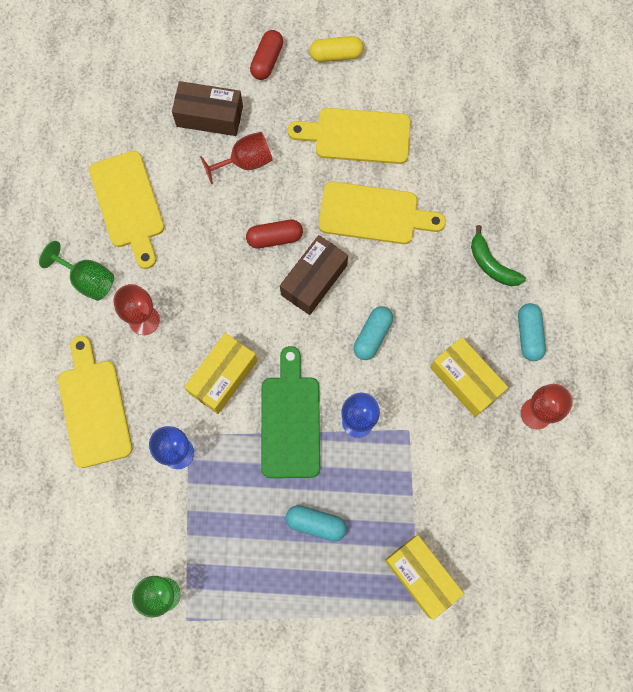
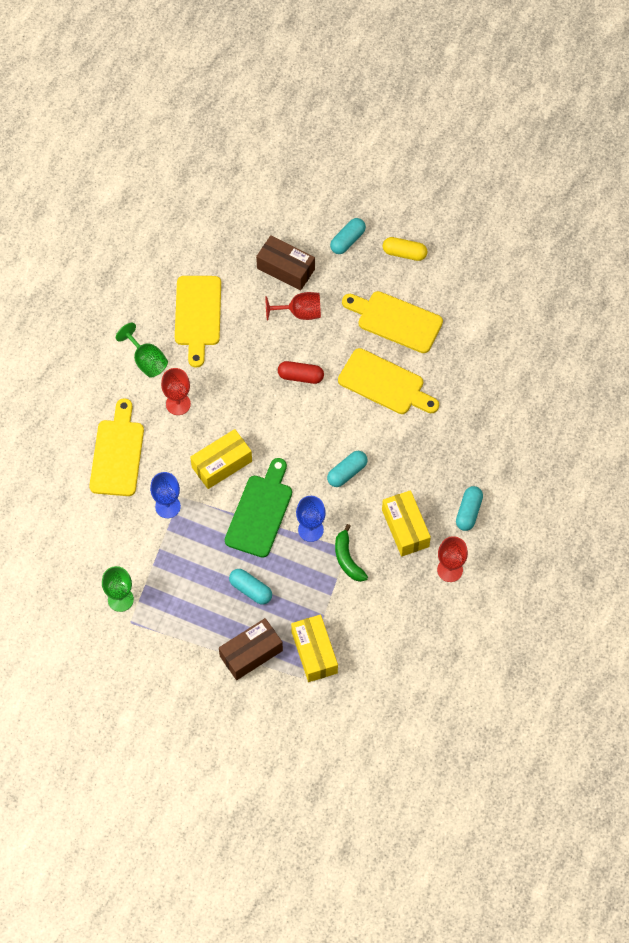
camera: 20 degrees right, 10 degrees down
red capsule [250,30,283,80] -> turquoise capsule [330,218,366,254]
brown box [280,235,348,315] -> brown box moved to [219,618,283,680]
green banana [471,225,526,286] -> green banana moved to [335,524,368,582]

